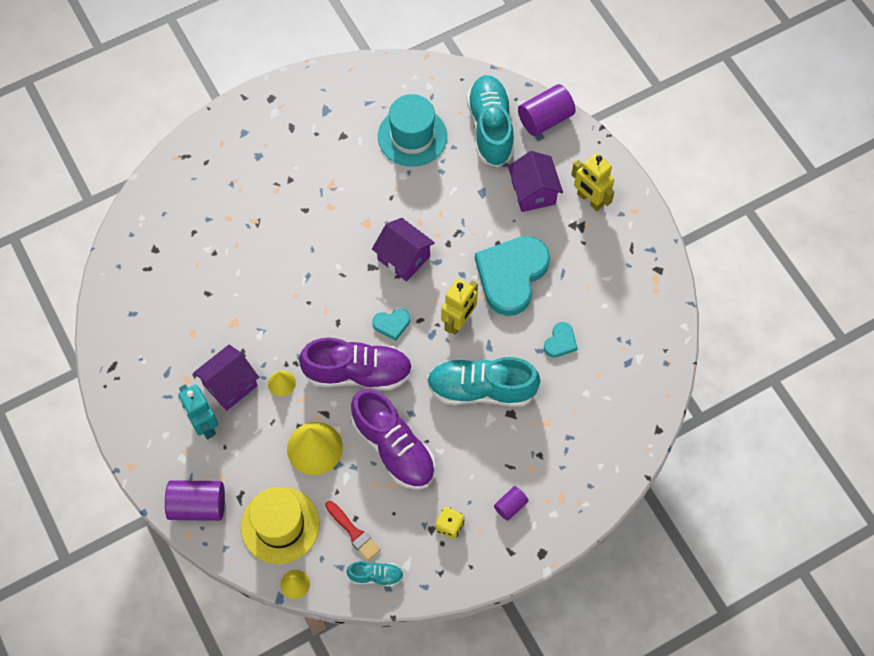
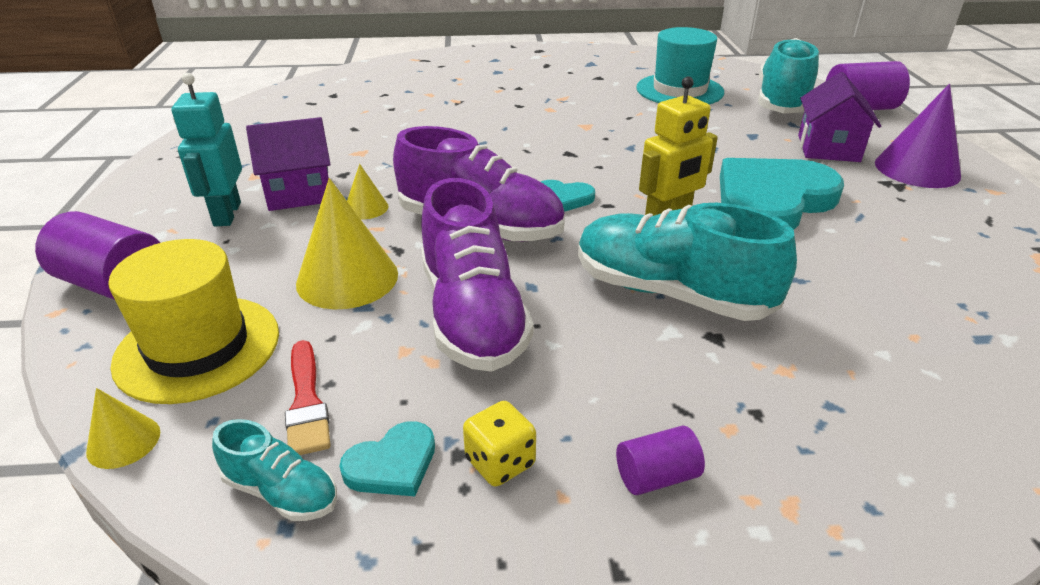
camera: 25 degrees right, 30 degrees down
purple house [372,218,435,282] -> none
turquoise heart [544,322,578,357] -> turquoise heart moved to [339,421,435,496]
yellow robot [571,153,615,211] -> purple cone [875,84,961,188]

